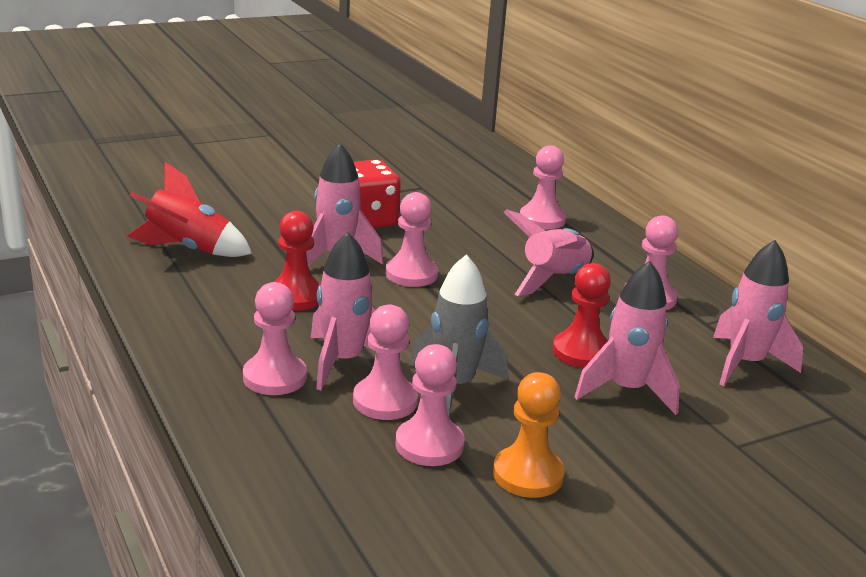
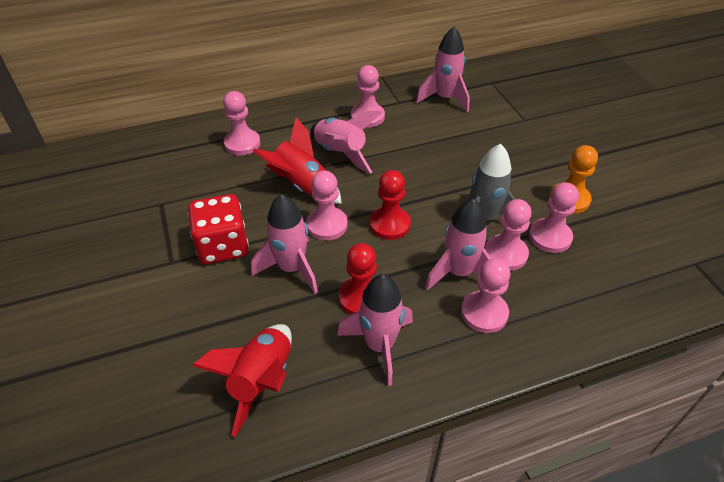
camera: 80 degrees left, 20 degrees up
red pawn [553,263,611,368] -> red pawn moved to [370,170,411,240]
pink rocket [575,261,680,415] -> pink rocket moved to [337,274,413,386]
none -> red rocket [253,117,342,204]

